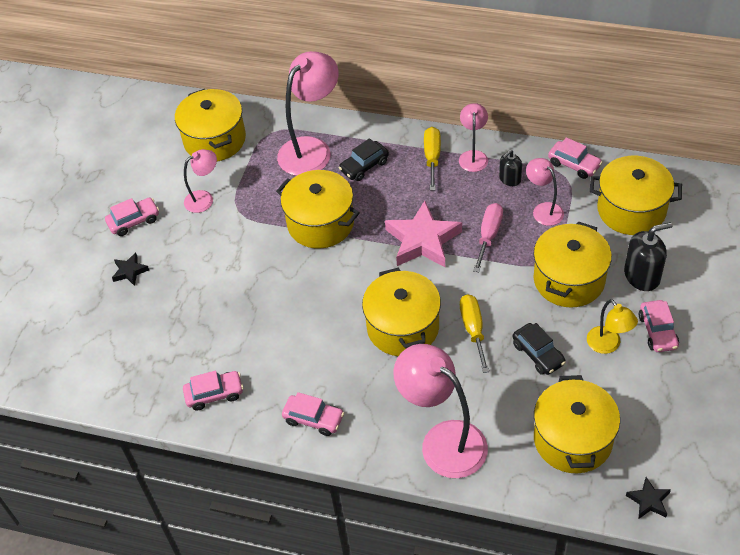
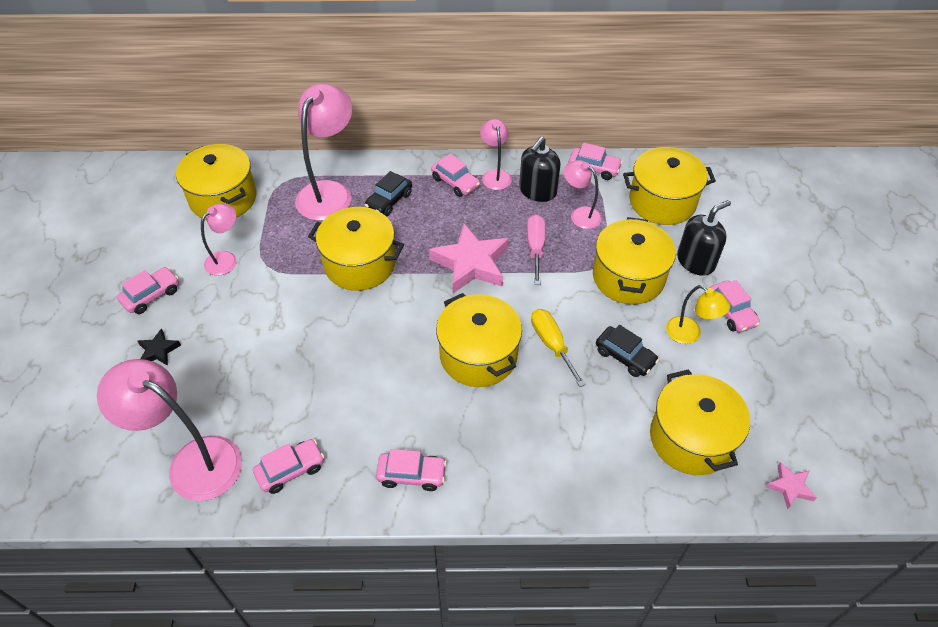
camera: 20 degrees left, 0 degrees up
pink lamp [393,344,488,478] -> pink lamp moved to [97,359,242,501]
yellow screwdriver [424,127,441,191] -> pink car [431,154,480,197]
black soap dispenser [499,150,522,186] -> black soap dispenser [519,137,561,202], size x1.64
black star [626,477,671,518] -> pink star [766,462,817,509]

